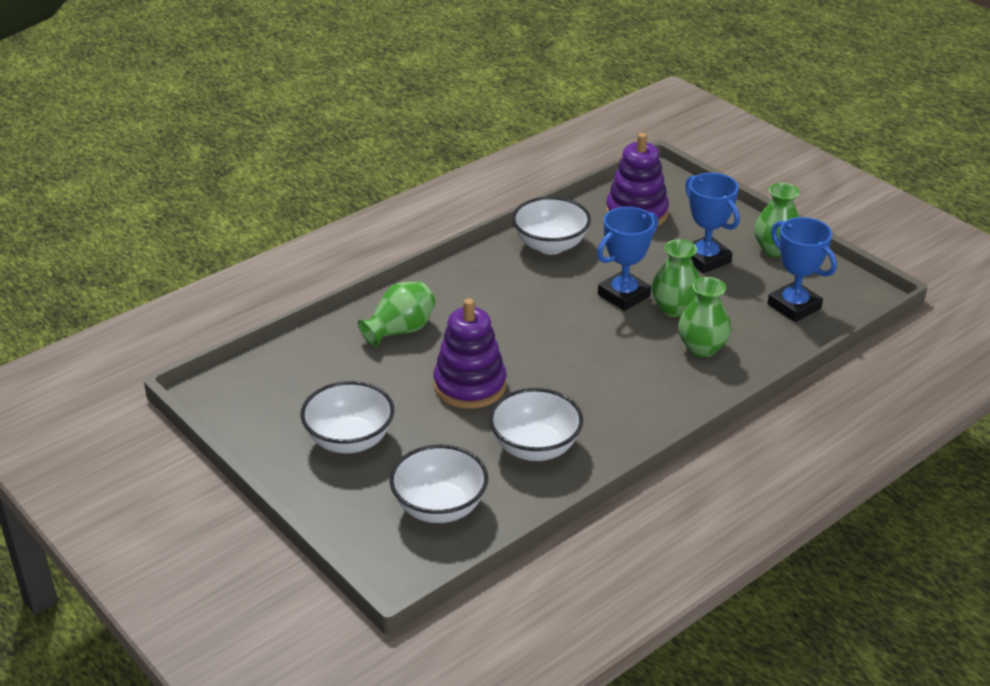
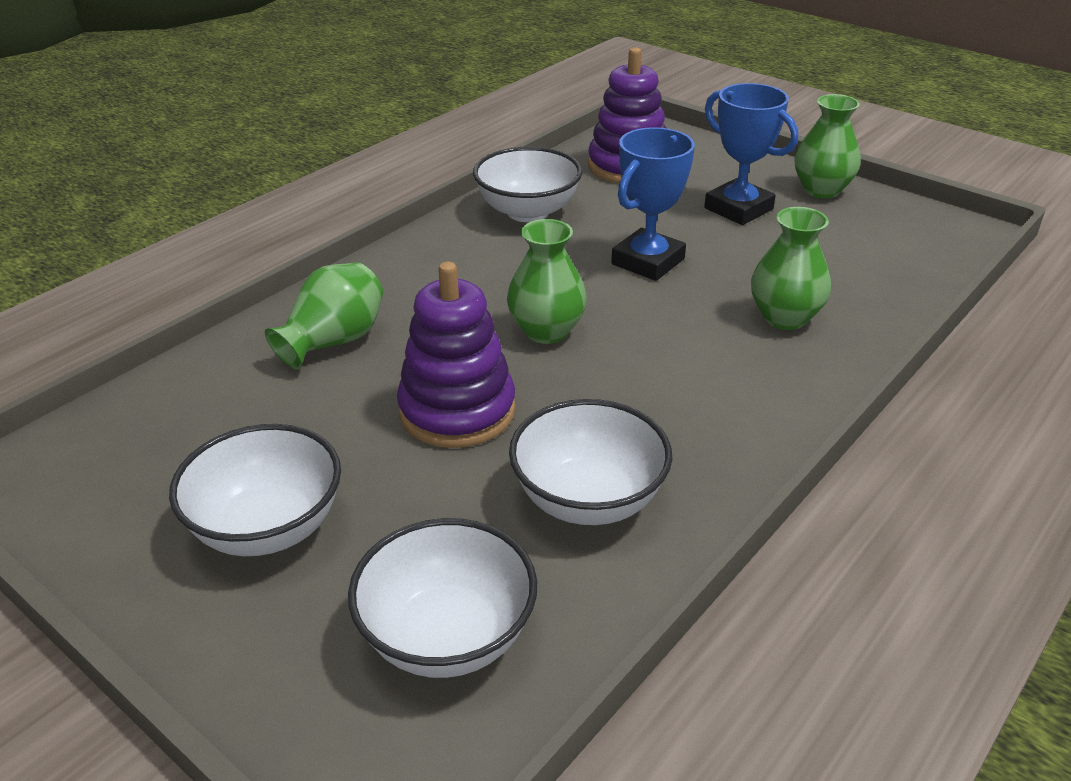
camera: 10 degrees left, 0 degrees up
green vase [652,239,700,317] -> green vase moved to [507,219,587,344]
blue trophy [768,217,837,322] -> none

